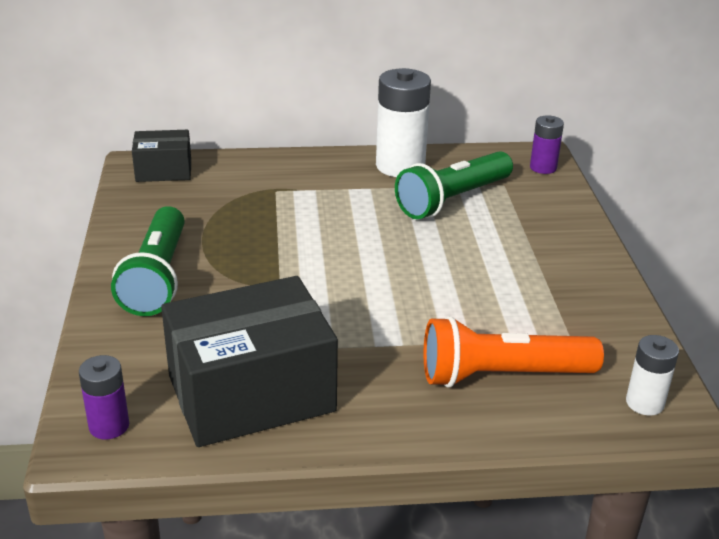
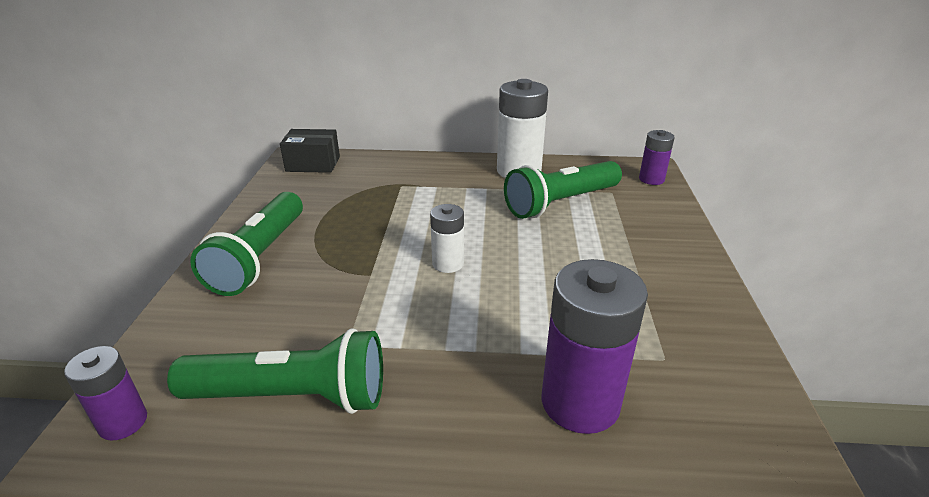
camera: 10 degrees right, 0 degrees up
black box [161,276,338,447] -> green flashlight [167,328,383,414]
orange flashlight [424,316,604,388] -> purple battery [541,259,648,434]
white battery [626,335,679,416] -> white battery moved to [430,204,464,273]

